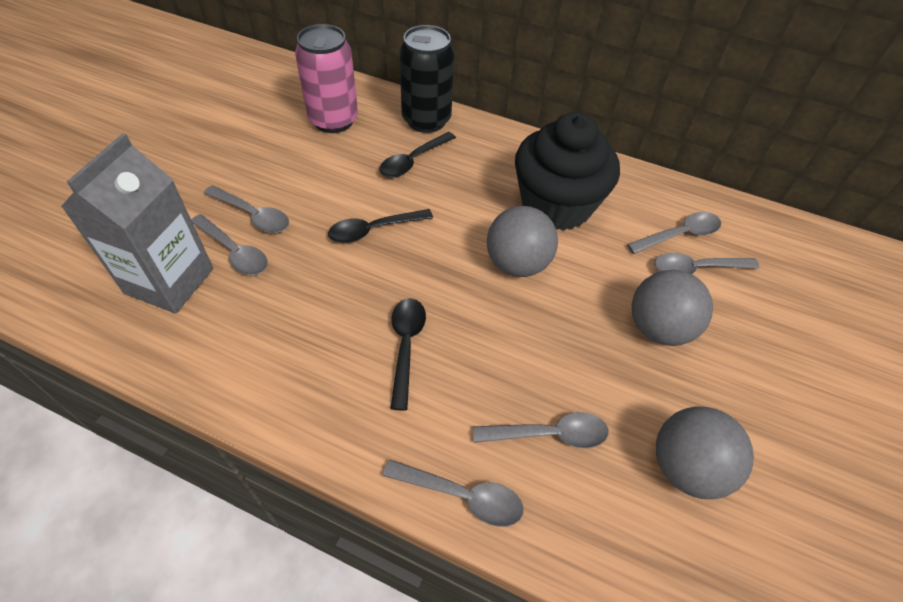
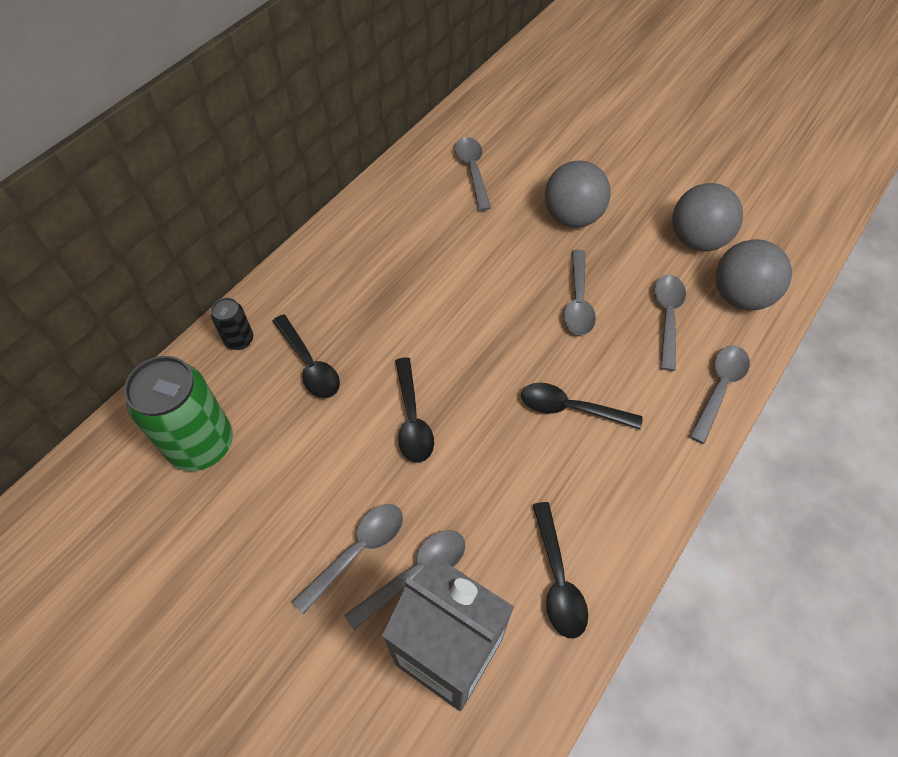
camera: 75 degrees left, 5 degrees up
pink can [295,24,358,133] -> green can [124,356,233,471]
black can [400,25,454,133] -> black can [211,298,253,350], size x0.48
grey ball [487,206,558,277] -> grey ball moved to [715,239,792,310]
black cupcake [515,112,620,231] -> none
grey spoon [654,253,760,274] -> grey spoon moved to [563,250,596,335]
none -> black spoon [533,502,588,639]

